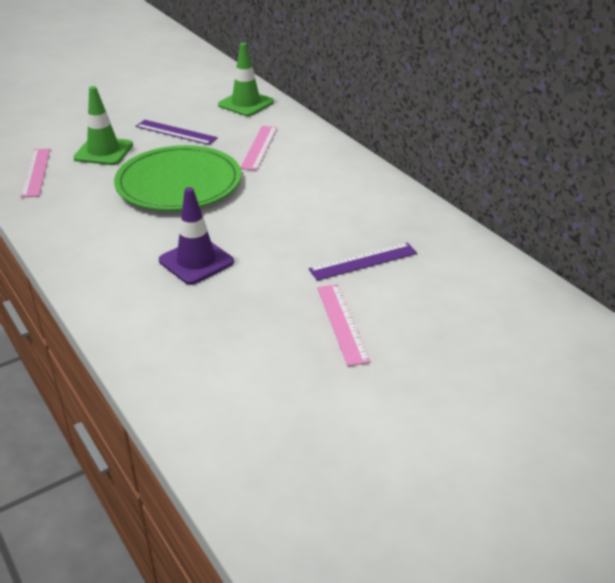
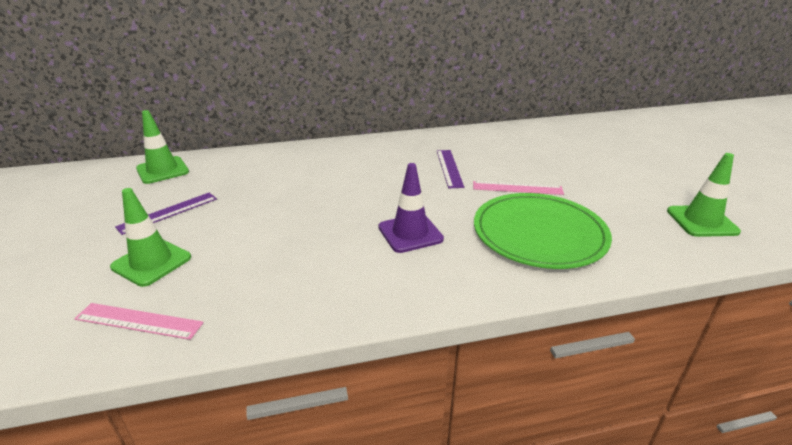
camera: 70 degrees left, 5 degrees down
green plate [114,145,241,211] -> green plate moved to [474,193,612,269]
pink ruler [240,126,277,171] -> none
none -> green traffic cone [667,153,741,237]

